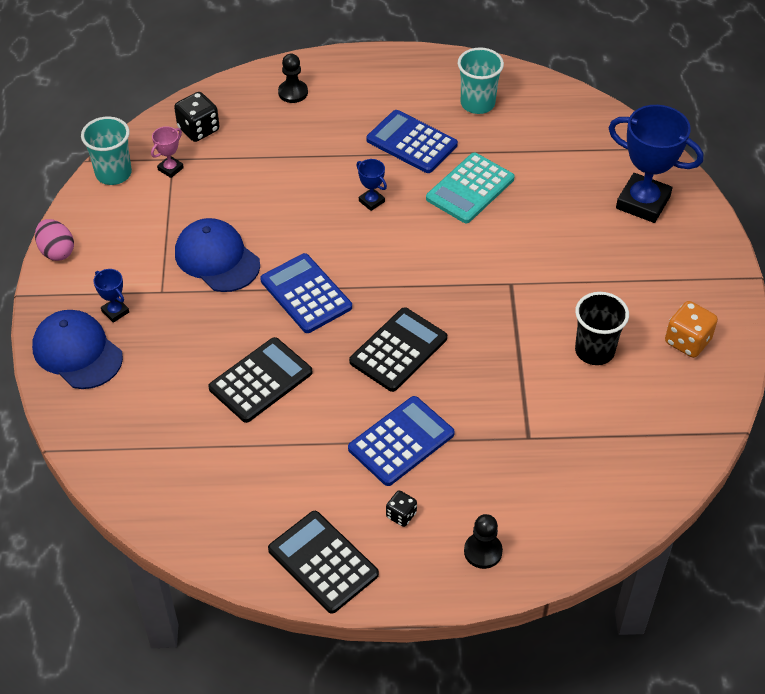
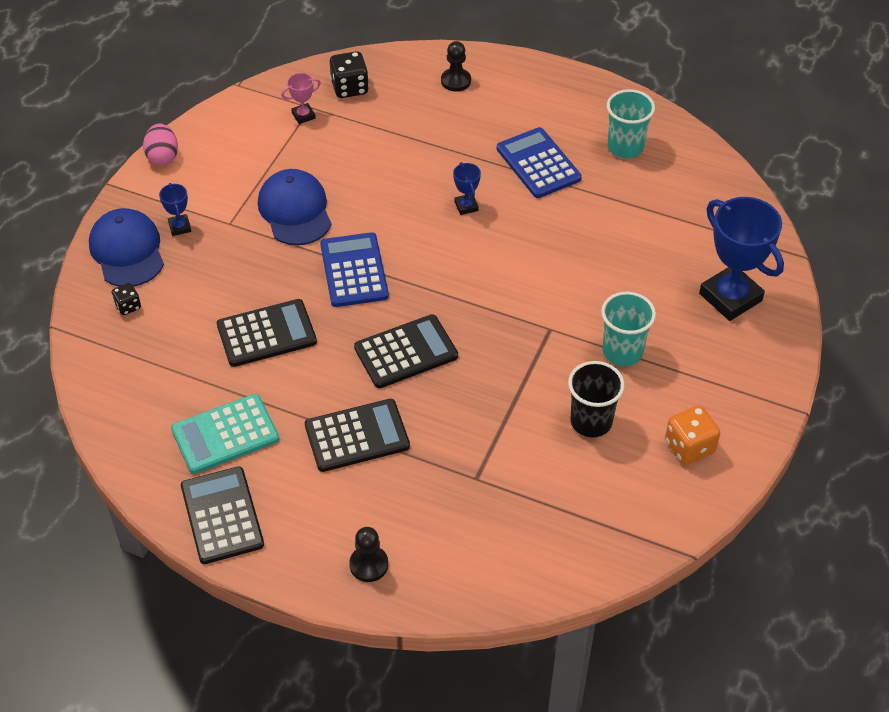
camera: 25 degrees right, 0 degrees up
turquoise cup [81,116,132,185] -> turquoise cup moved to [601,292,656,366]
blue calculator [348,396,455,486] -> black calculator [305,399,410,472]
black dice [386,490,417,527] -> black dice moved to [111,283,141,315]
turquoise calculator [426,153,515,223] -> turquoise calculator moved to [171,394,279,474]

